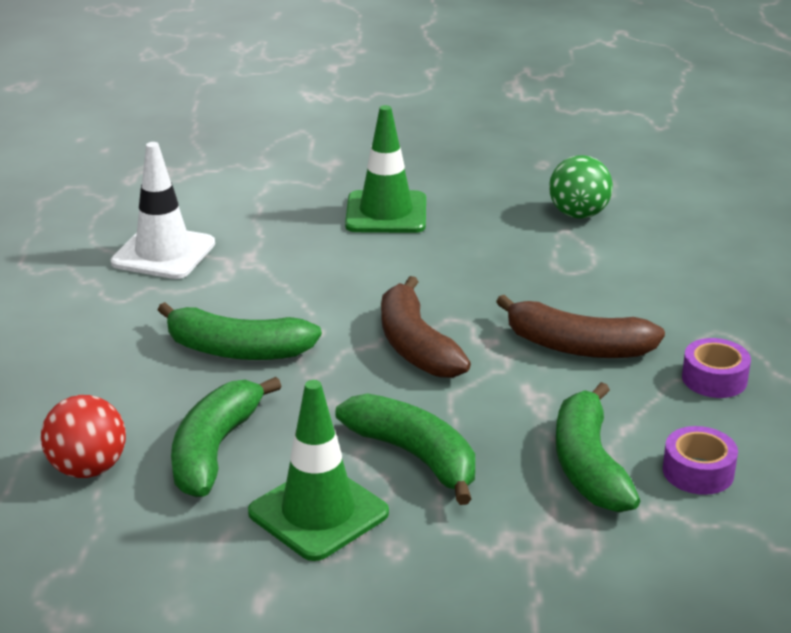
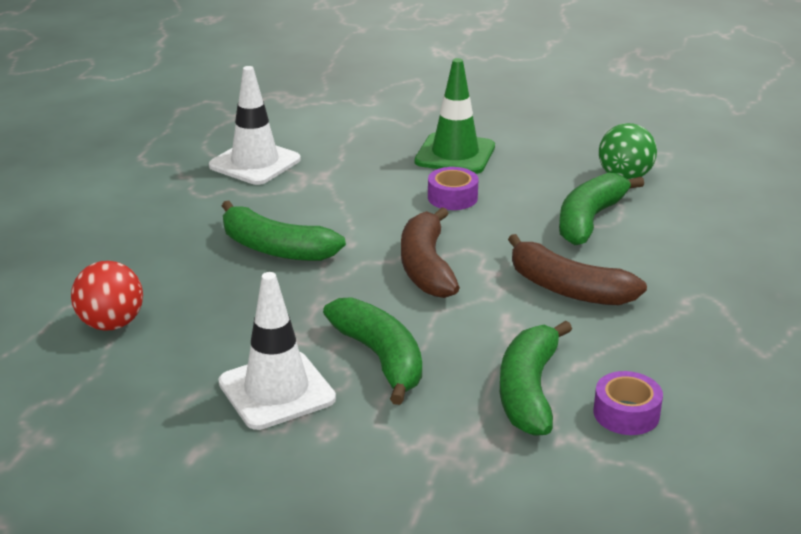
camera: 15 degrees right, 0 degrees up
green banana [171,377,282,497] -> green banana moved to [559,173,644,245]
green traffic cone [248,380,389,561] -> white traffic cone [218,272,336,430]
purple tape [682,338,751,398] -> purple tape moved to [428,167,479,210]

